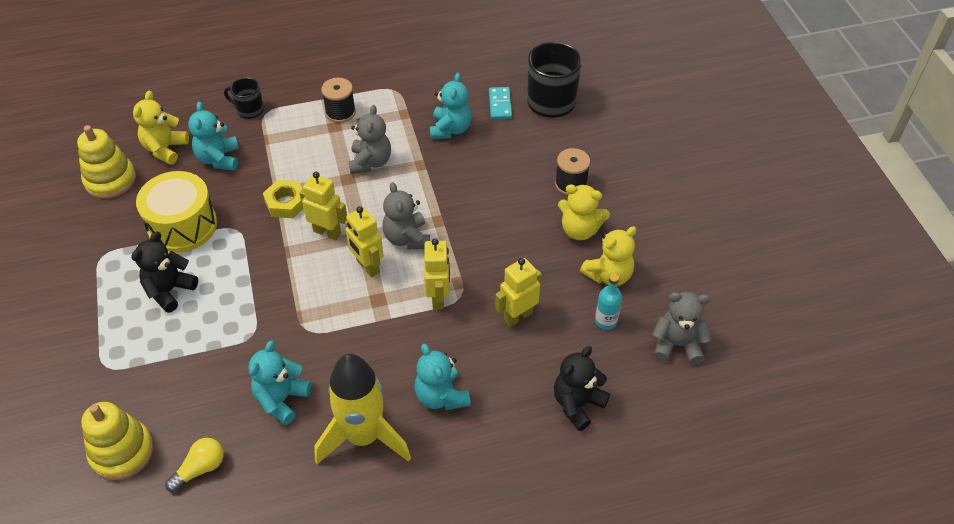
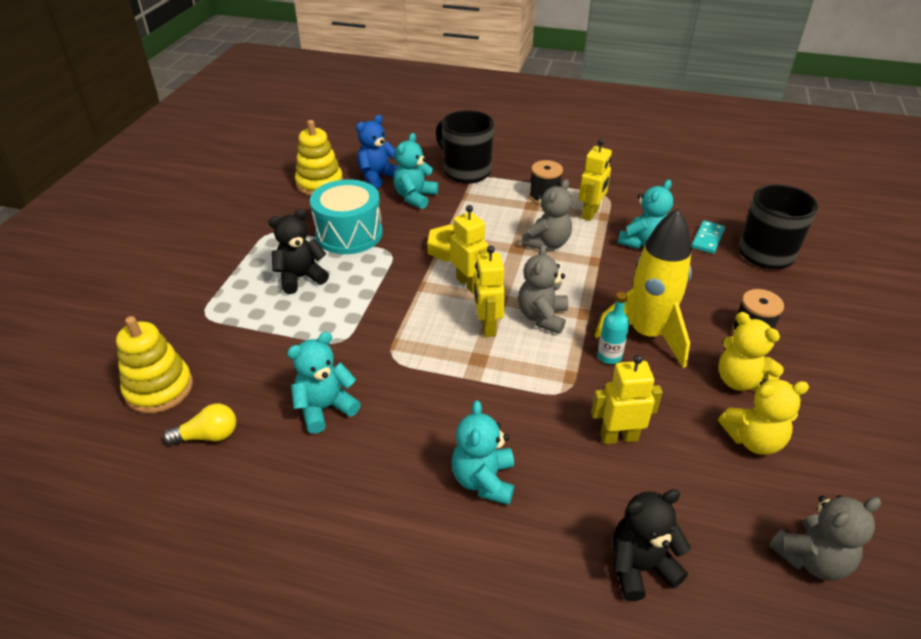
camera: 30 degrees right, 10 degrees down
yellow teddy bear [133,91,189,165] -> blue teddy bear [356,115,398,189]
yellow drum [136,171,217,253] -> turquoise drum [310,179,383,254]
black mug [224,77,264,119] -> black mug [436,110,494,184], size x1.83
yellow rocket [314,354,411,464] -> yellow rocket moved to [595,208,692,368]
yellow robot [424,238,450,309] -> yellow robot moved to [579,139,612,221]
turquoise bottle [595,274,622,330] -> turquoise bottle moved to [597,292,629,364]
grey teddy bear [652,291,711,364] -> grey teddy bear turned 120 degrees clockwise [769,495,881,581]

